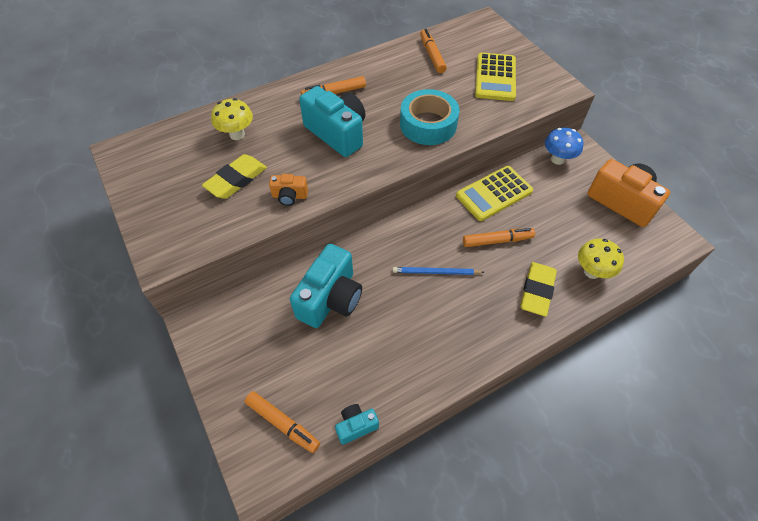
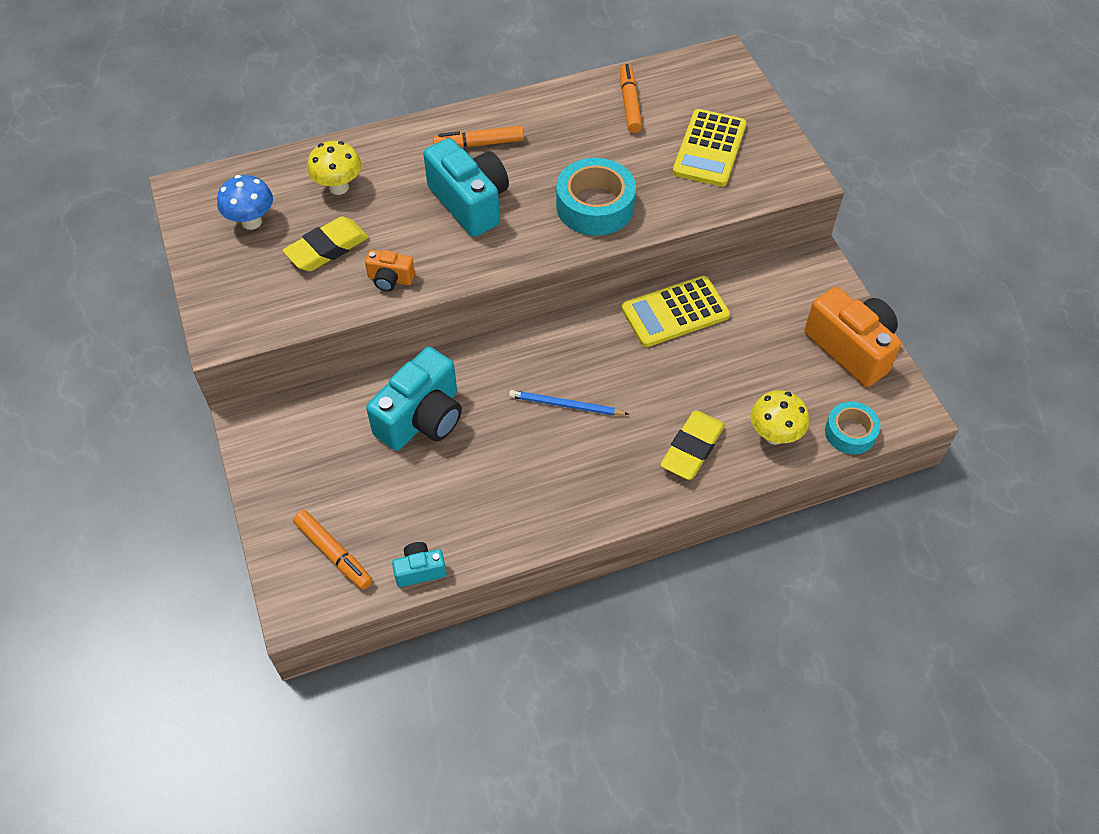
camera: 10 degrees right, 0 degrees up
orange marker [463,228,535,247] -> none
blue mushroom [545,127,583,165] -> blue mushroom moved to [217,175,273,230]
none -> turquoise tape [825,402,880,454]

